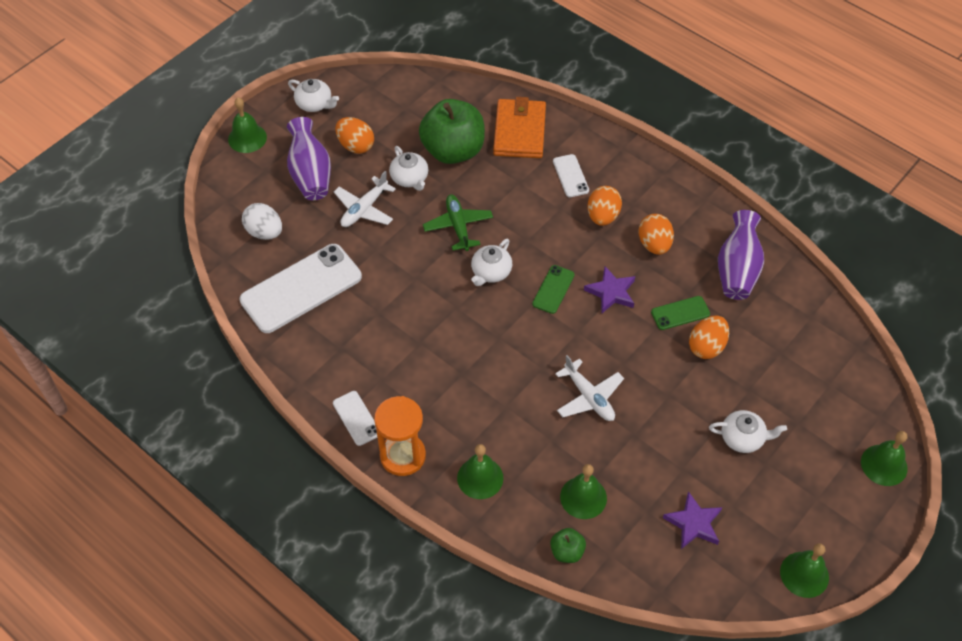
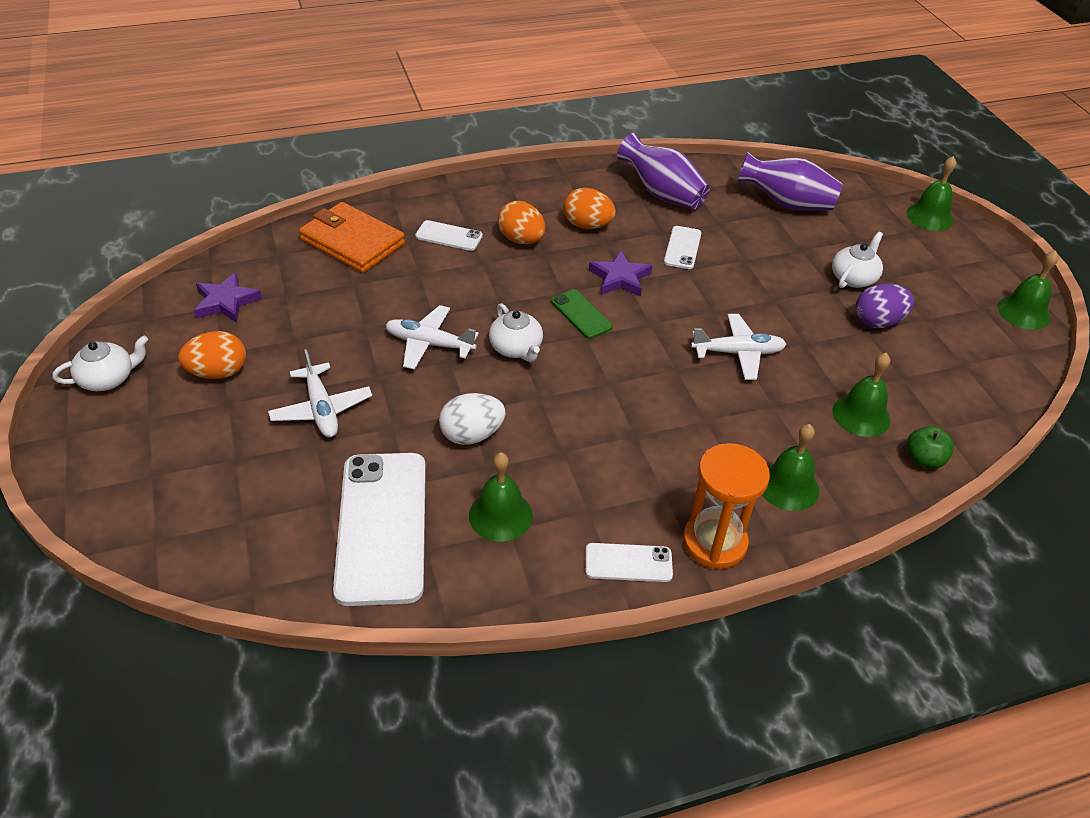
camera: 60 degrees left, 10 degrees down
green bell [228,98,267,153] -> green bell moved to [469,452,533,542]
white egg [242,203,282,240] -> white egg moved to [439,393,506,445]
purple vase [287,117,331,200] -> purple vase moved to [737,152,842,210]
white teapot [389,146,428,191] -> none
green apple [419,99,485,164] -> none
green plane [423,194,493,251] -> white plane [386,305,479,370]
green phone [651,296,710,330] -> white phone [664,226,701,269]
purple star [663,491,722,549] -> purple star moved to [194,272,262,323]
orange egg [689,315,729,359] -> none
none -> purple egg [856,283,914,328]

